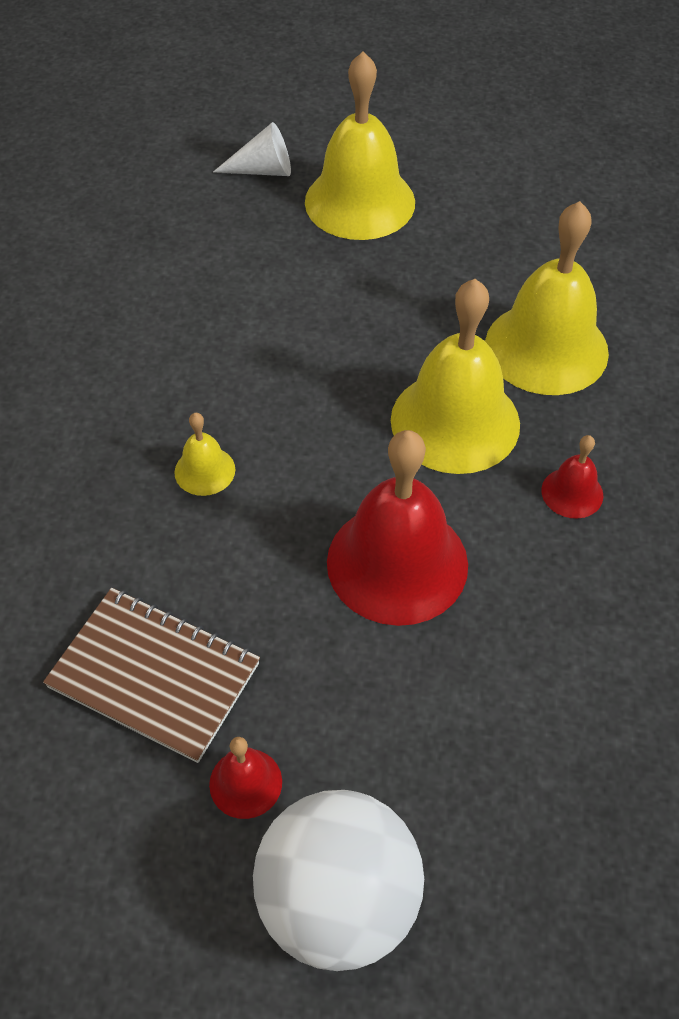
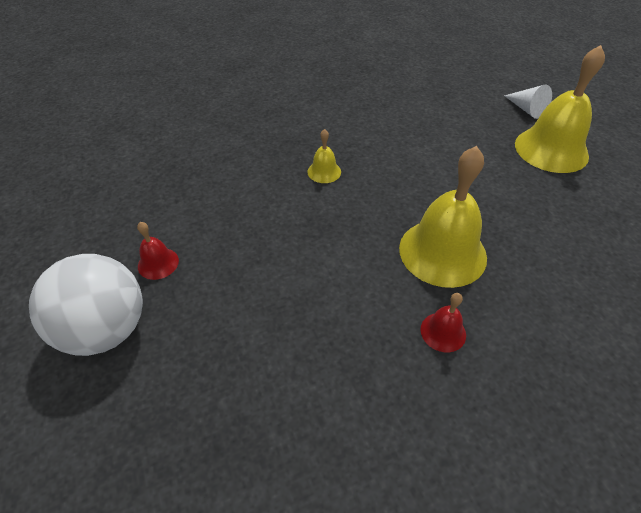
camera: 60 degrees right, 5 degrees down
brown notebook [43,588,260,763] -> none
red bell [327,430,468,626] -> none
yellow bell [485,201,609,395] -> none

